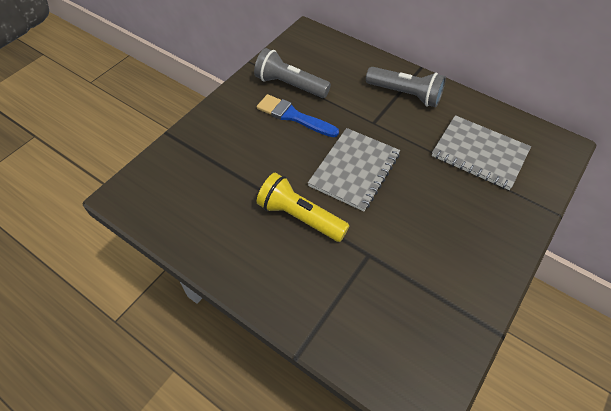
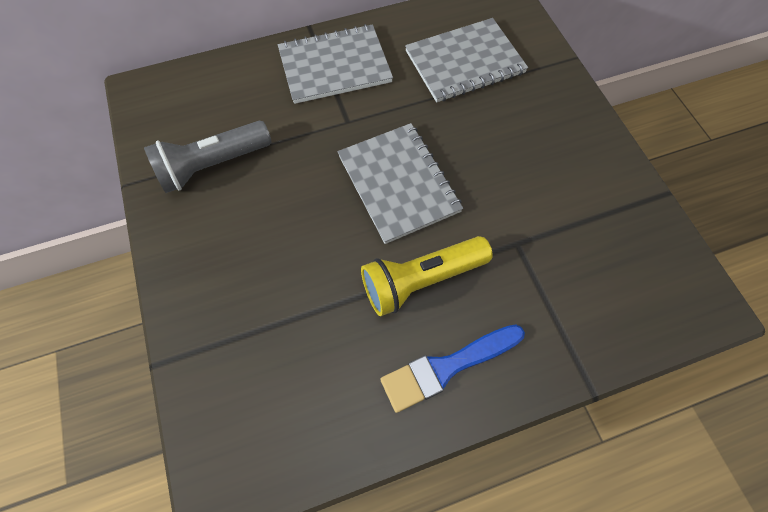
camera: 55 degrees left, 10 degrees up
blue brush [257,94,339,137] -> blue brush moved to [380,324,525,413]
grey flashlight [366,67,446,107] -> grey notebook [278,24,393,104]

